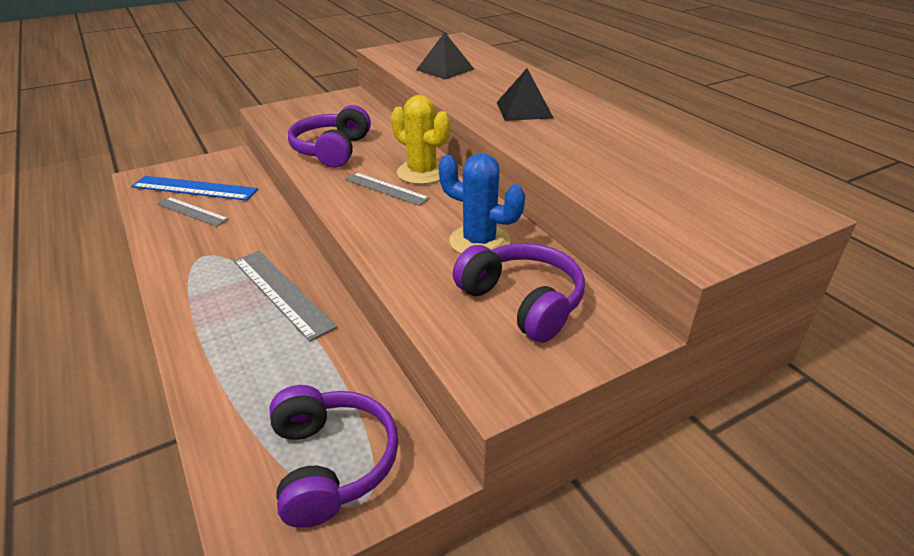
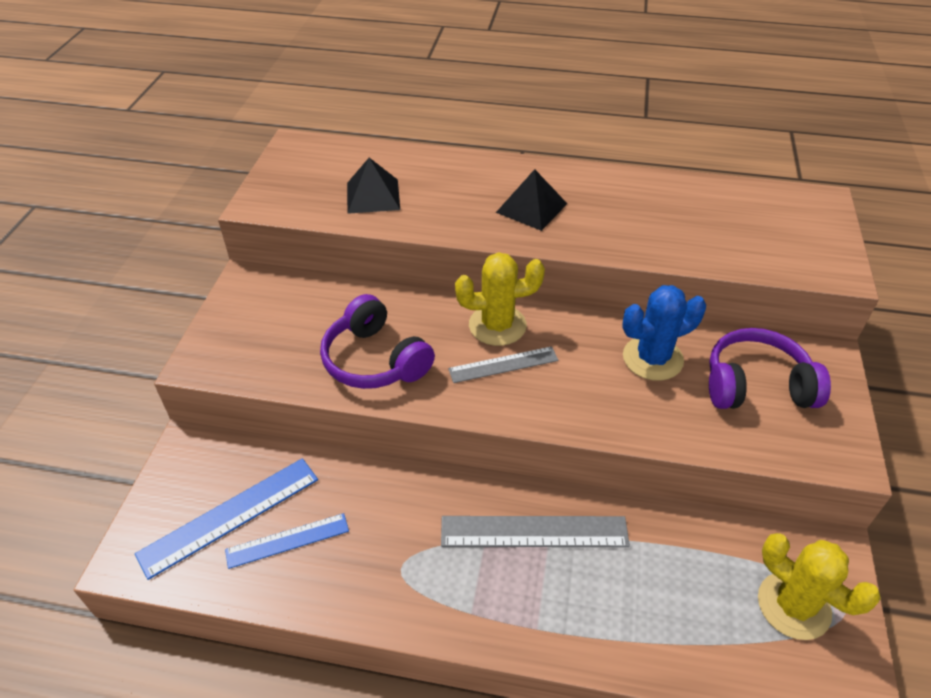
camera: 50 degrees left, 10 degrees up
grey ruler [157,197,229,227] -> blue ruler [225,513,349,569]
purple headphones [269,385,399,528] -> yellow cactus [758,533,881,640]

